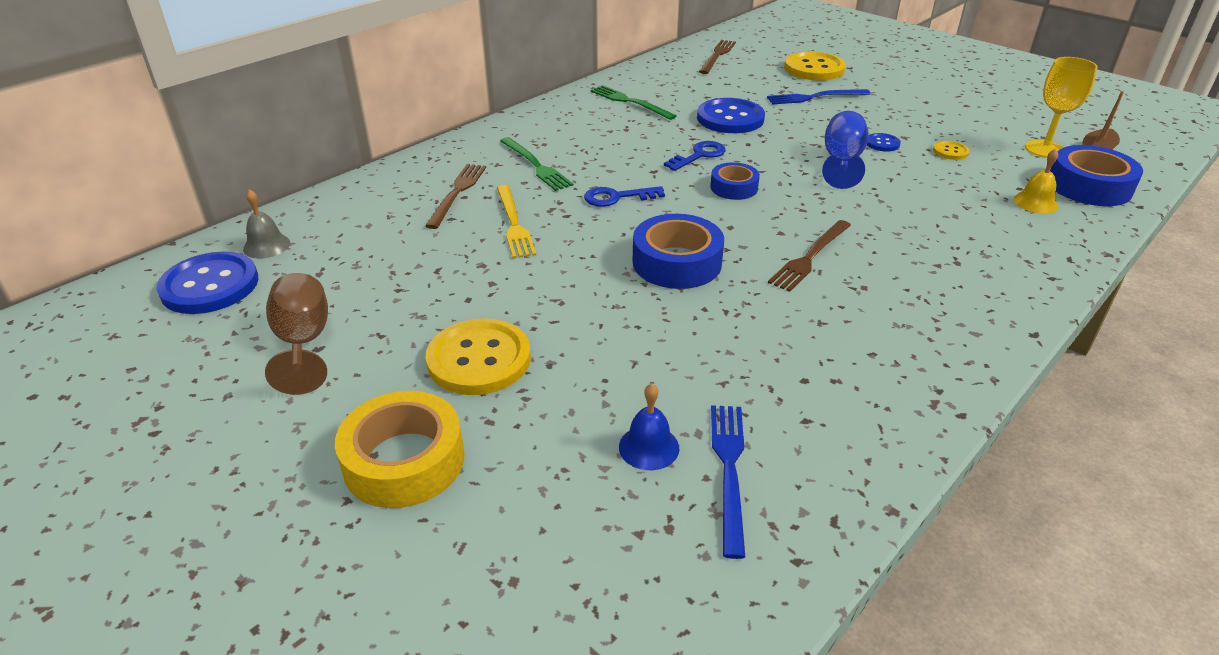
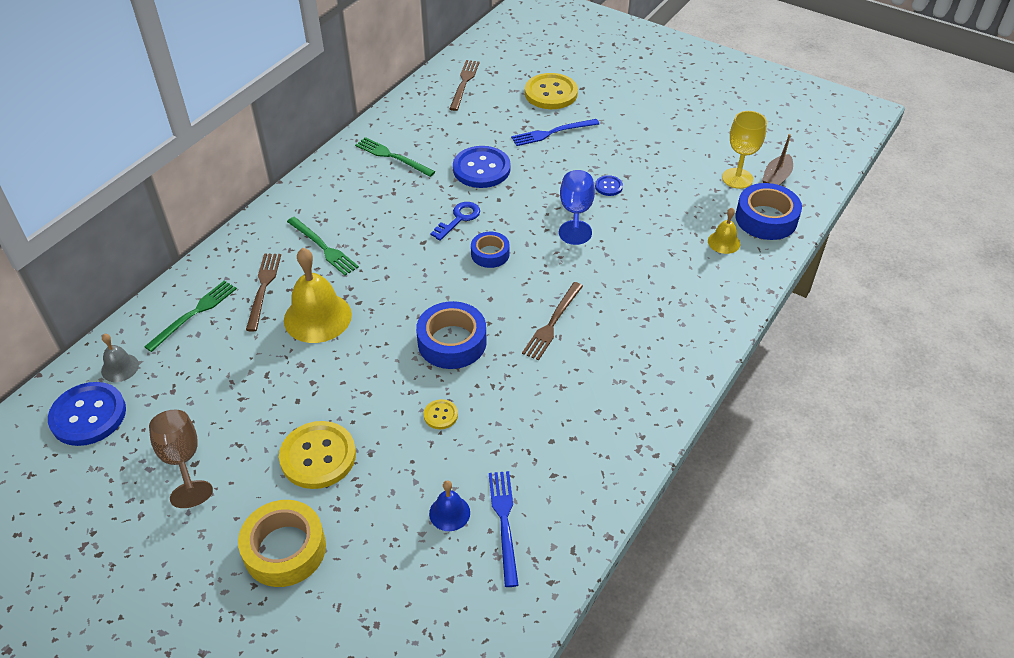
camera: 10 degrees left, 10 degrees up
yellow fork [497,185,536,258] -> yellow bell [284,248,352,343]
blue key [584,186,665,207] -> none
yellow button [933,141,969,160] -> yellow button moved to [423,399,458,429]
none -> green fork [144,281,237,352]

